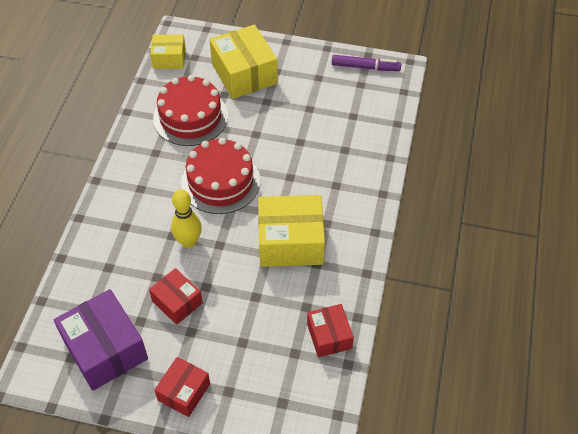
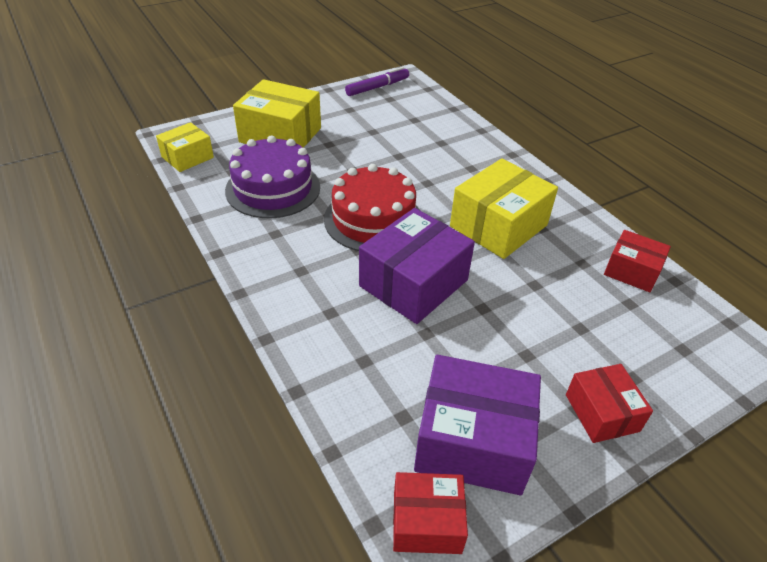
camera: 45 degrees left, 10 degrees down
red box [149,268,203,325] -> red box moved to [393,472,468,554]
red cake [153,75,228,146] -> purple cake [225,135,320,218]
yellow bowling pin [171,189,202,248] -> purple box [359,208,475,324]

